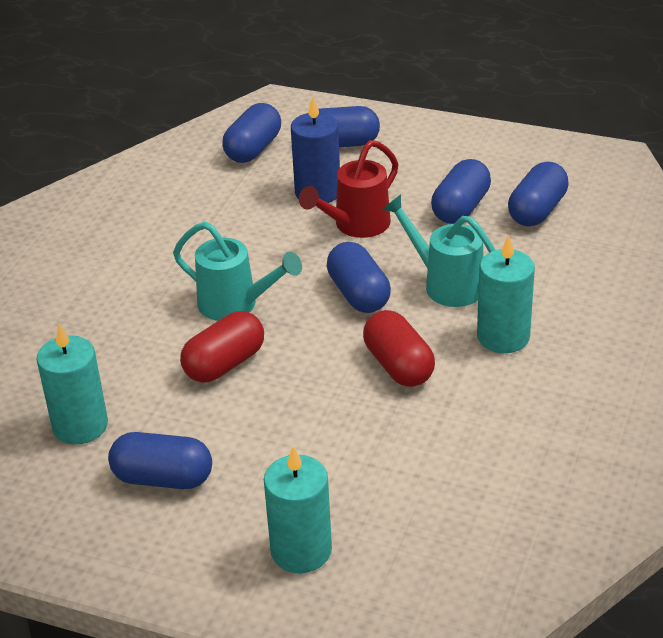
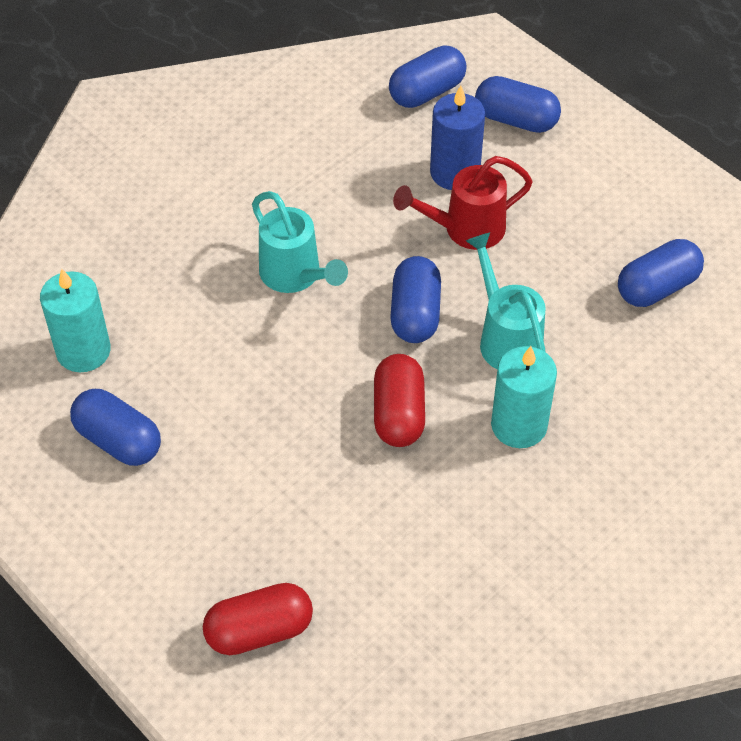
camera: 25 degrees right, 15 degrees up
red capsule [180,311,264,383] -> red capsule moved to [203,583,313,655]
turquoise candle [264,446,332,573] -> none
blue capsule [431,159,491,224] -> none

